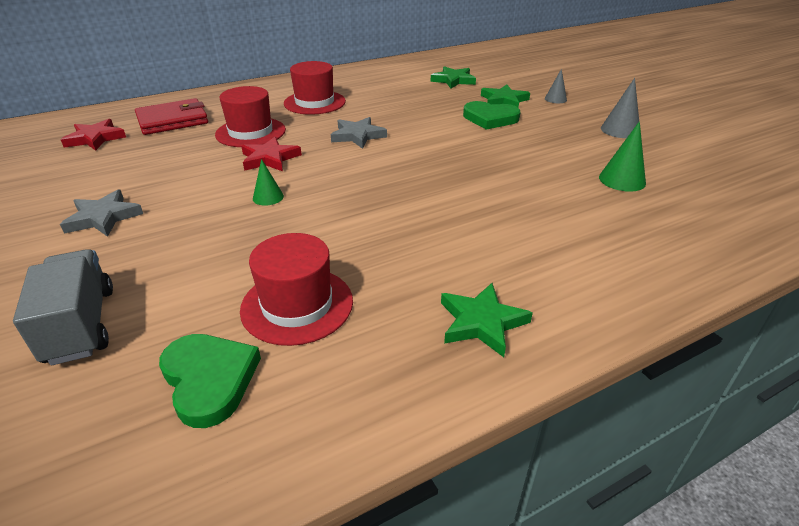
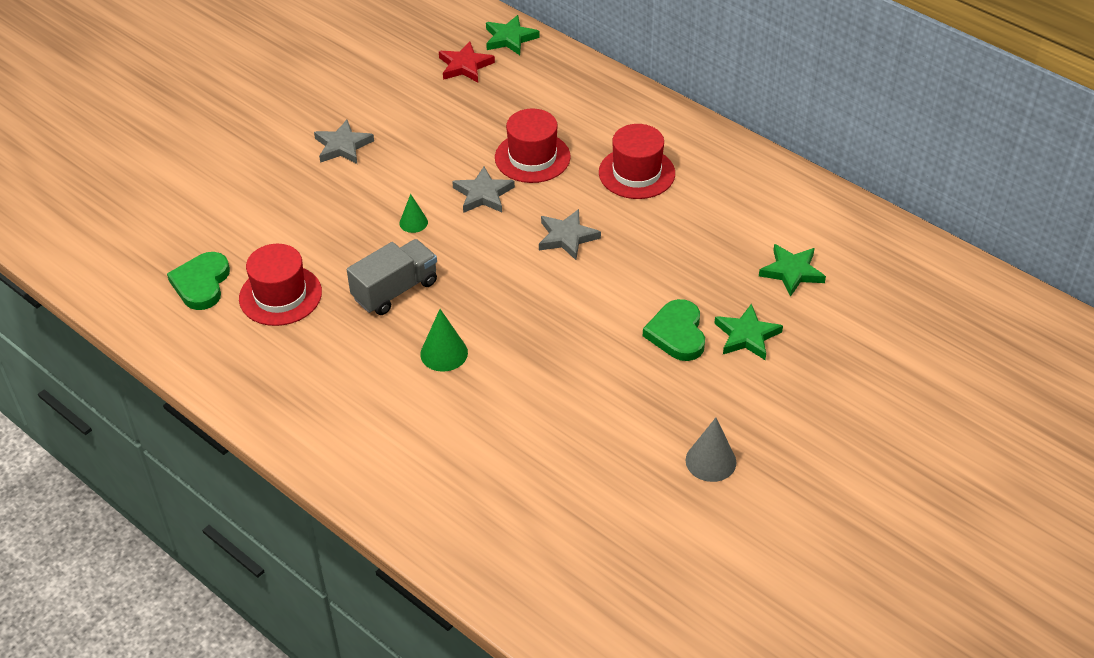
camera: 70 degrees right, 10 degrees up
grey truck [13,249,113,365] -> grey truck moved to [347,239,437,315]
red wallet [135,98,208,135] -> none
green heart [159,334,261,428] -> green heart turned 150 degrees clockwise [167,252,230,310]
red star [241,137,302,171] -> grey star [452,167,515,213]
green star [441,283,533,357] -> green star moved to [486,15,539,55]
grey cone [545,69,567,103] -> none
green cone [599,121,646,192] -> green cone moved to [420,309,468,372]

